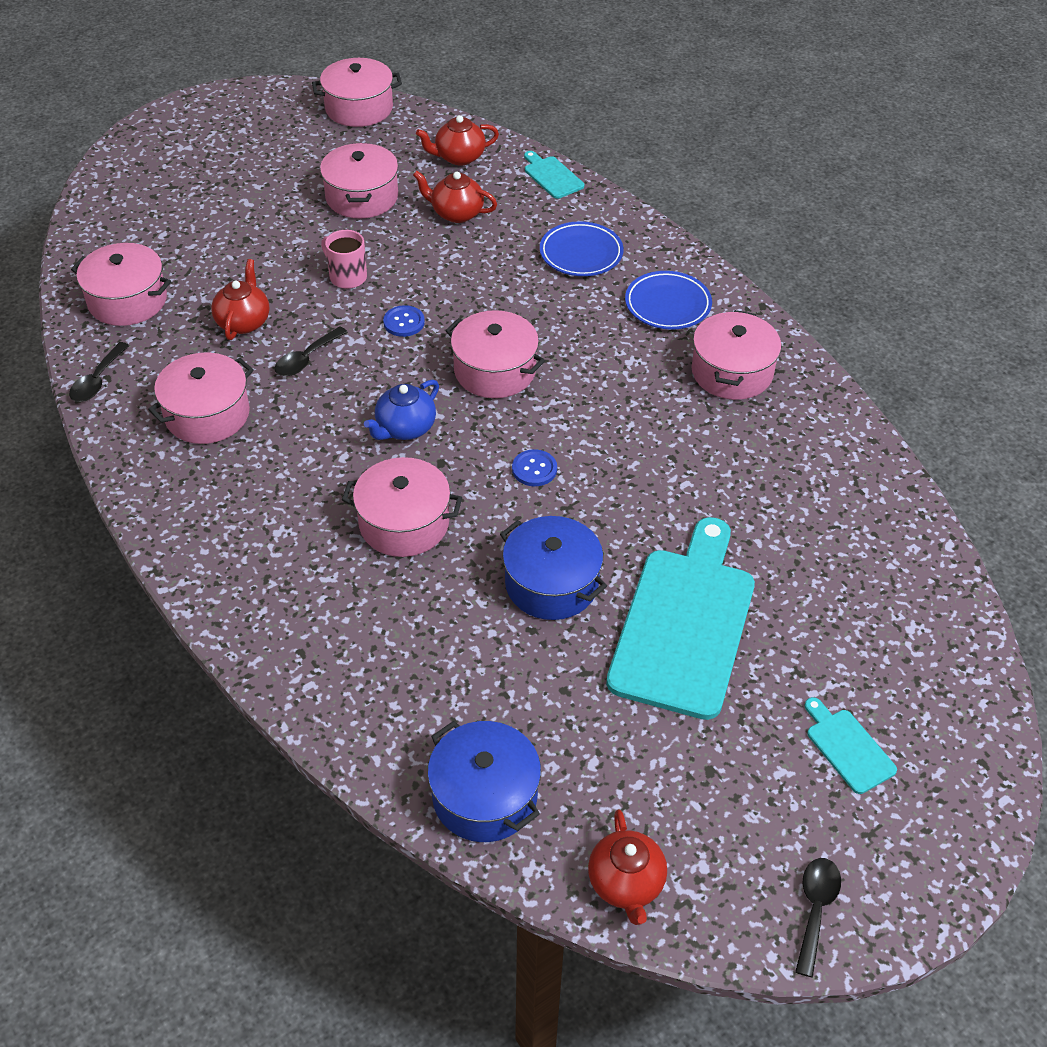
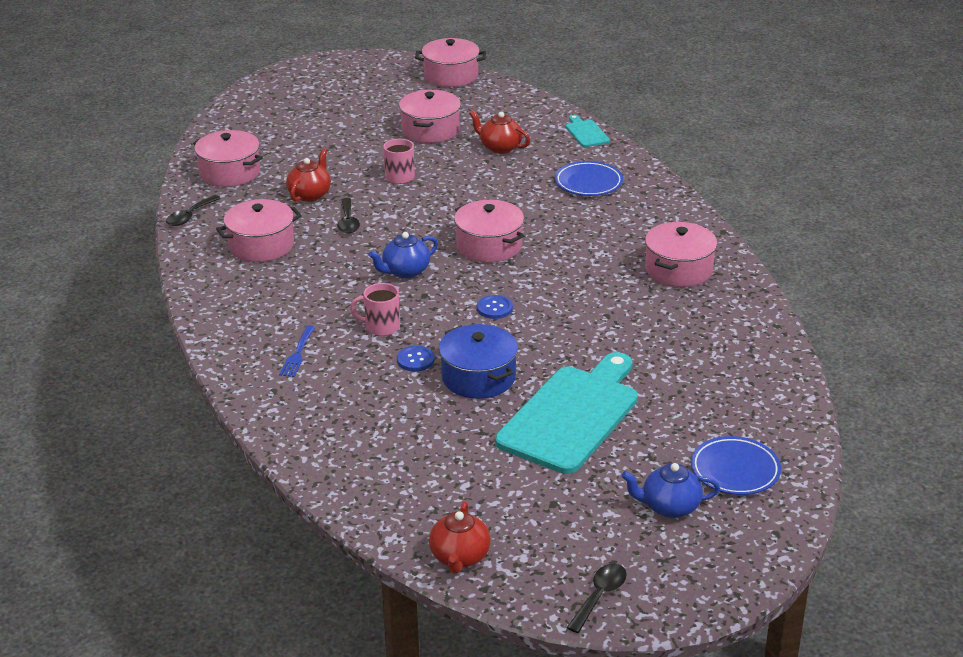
camera: 15 degrees right, 15 degrees down
black spoon [274,326,347,376] -> black spoon turned 60 degrees counterclockwise [337,198,360,233]
pink pot [342,457,462,557] -> pink mug [350,283,400,336]
blue button [383,305,425,337] -> blue button moved to [397,346,435,371]
red teapot [416,115,499,166] -> none
blue pot [427,721,541,842] -> none
blue plate [625,271,712,330] -> blue plate moved to [691,436,781,495]
turquoise cutting board [805,697,897,794] -> blue teapot [621,463,720,518]
none -> blue fork [279,325,315,377]

